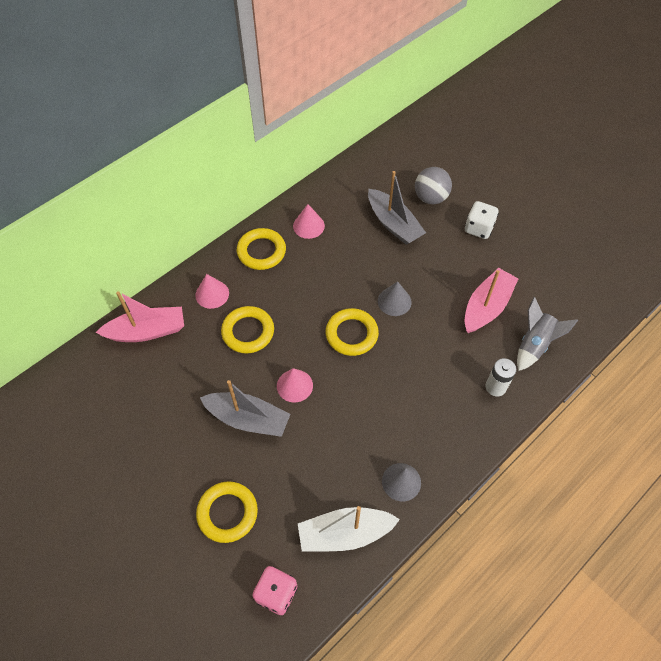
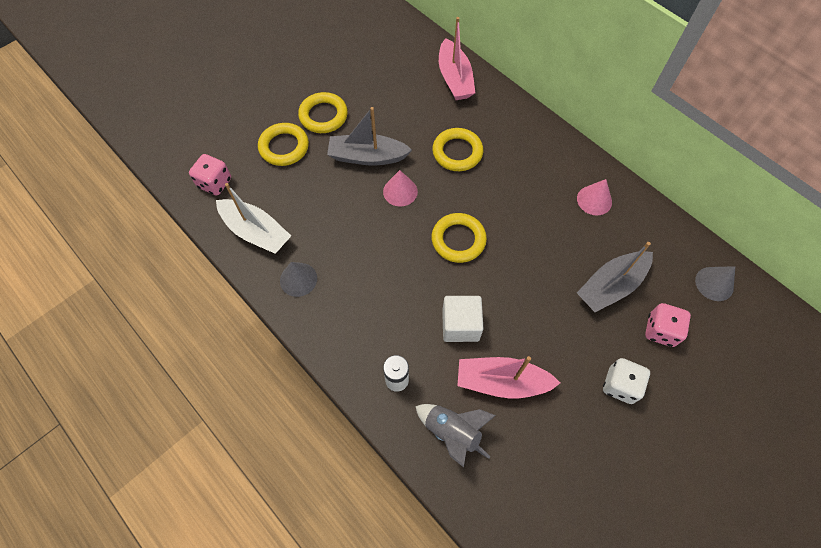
camera: 90 degrees right, 5 degrees up
pink cone [195,274,229,309] -> none
grey boat [200,380,291,437] -> grey boat turned 75 degrees clockwise [327,107,412,166]
yellow ring [237,228,286,270] -> yellow ring moved to [298,92,348,133]
white boat [298,506,400,552] -> white boat turned 135 degrees clockwise [216,183,291,254]
grey cone [378,281,412,316] -> grey cone moved to [695,266,735,301]
grey ball [415,167,452,204] -> pink dice [645,303,691,347]
pink boat [464,268,518,333] -> pink boat turned 150 degrees clockwise [457,356,560,398]
none -> white cube [442,296,483,342]

